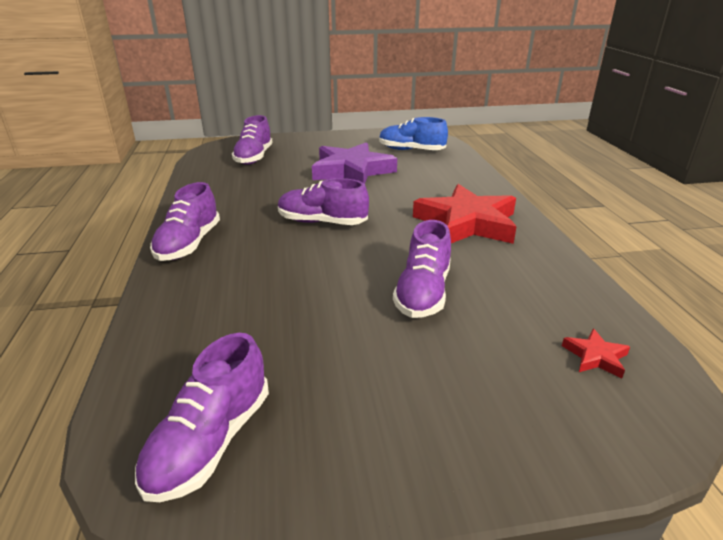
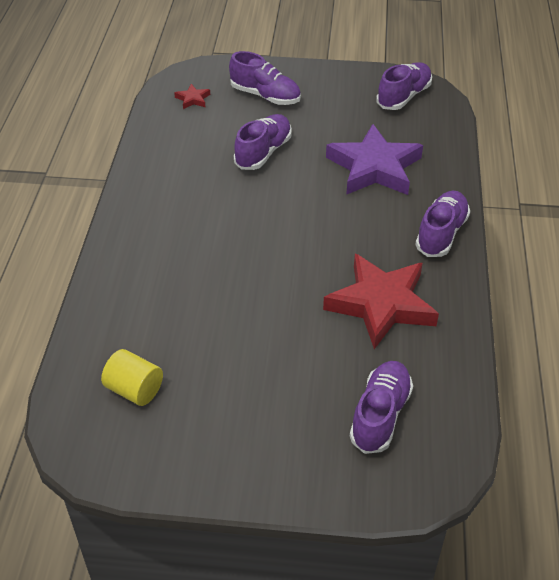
camera: 165 degrees left, 15 degrees up
purple shoe [278,178,369,225] -> purple shoe moved to [229,51,301,105]
purple star [312,142,397,184] -> purple star moved to [326,124,423,195]
blue shoe [379,117,448,150] -> yellow cylinder [101,349,163,406]
red star [413,184,517,244] -> red star moved to [323,254,439,349]

